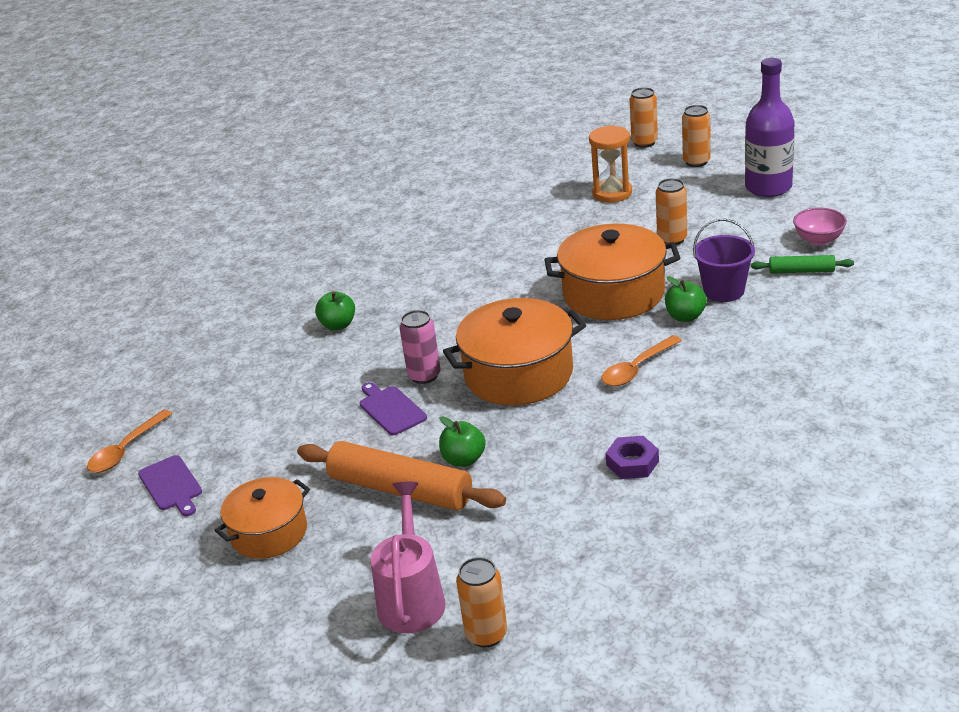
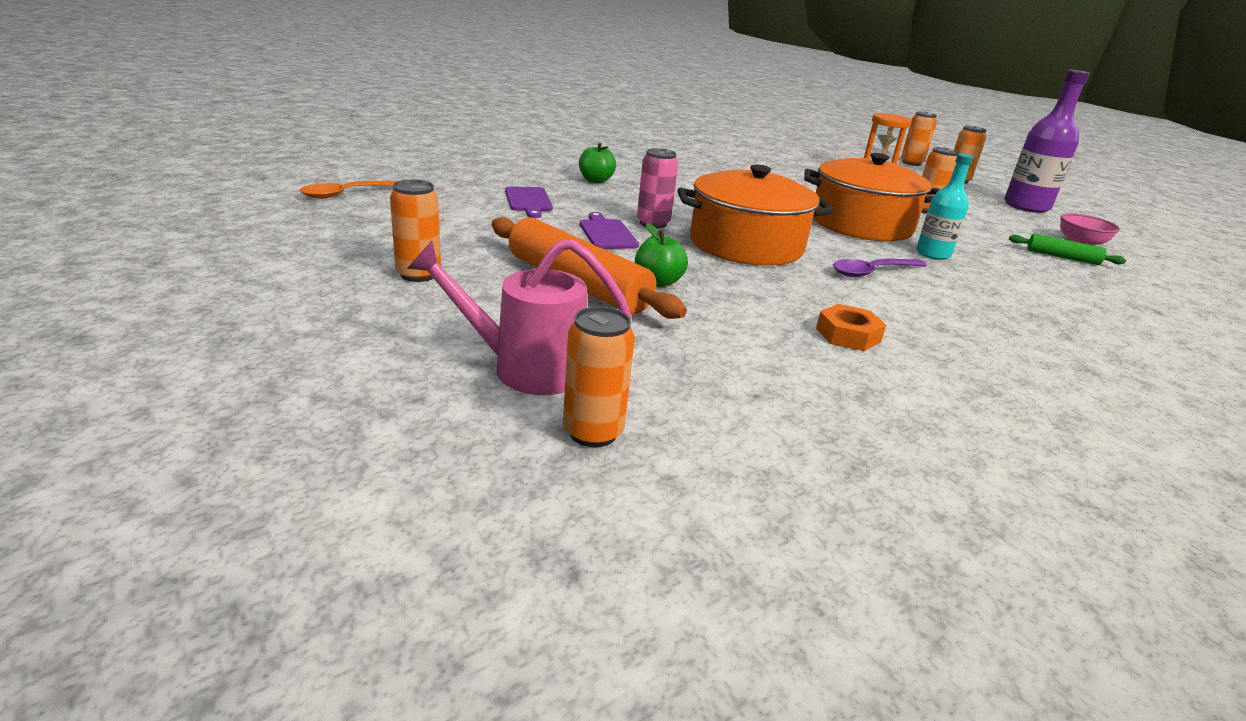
camera: 10 degrees right, 5 degrees down
purple cutting board [138,455,202,516] -> purple cutting board moved to [505,186,553,218]
orange pot [215,477,310,559] -> orange can [390,180,441,282]
pink watering can [371,482,446,633] -> pink watering can turned 105 degrees counterclockwise [407,239,632,395]
orange spoon [601,335,682,386] -> purple spoon [833,259,927,277]
purple nut [605,436,659,479] -> orange nut [816,304,886,351]
green apple [665,276,707,322] -> turquoise bottle [916,153,973,260]
purple bucket [693,219,755,302] -> none

